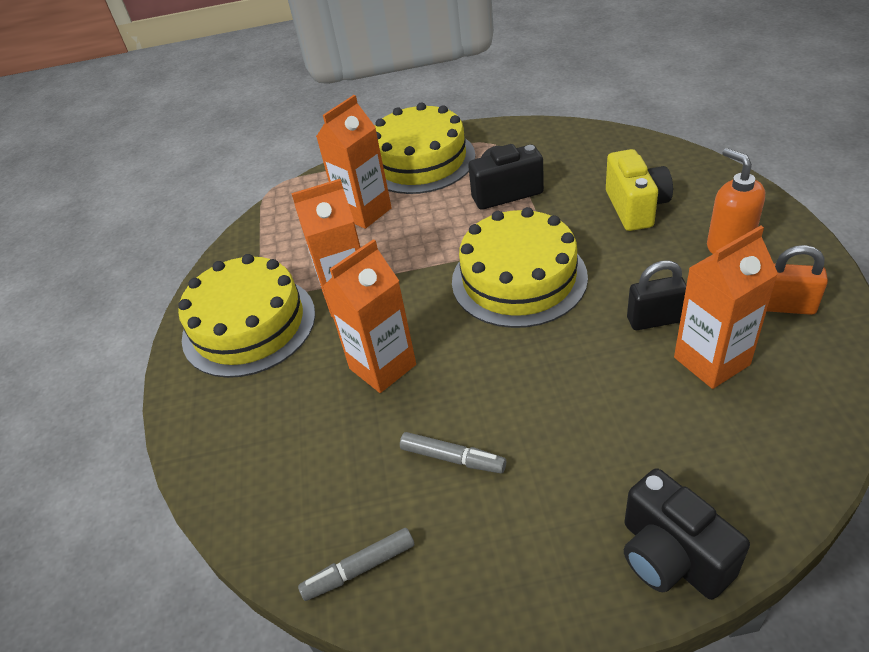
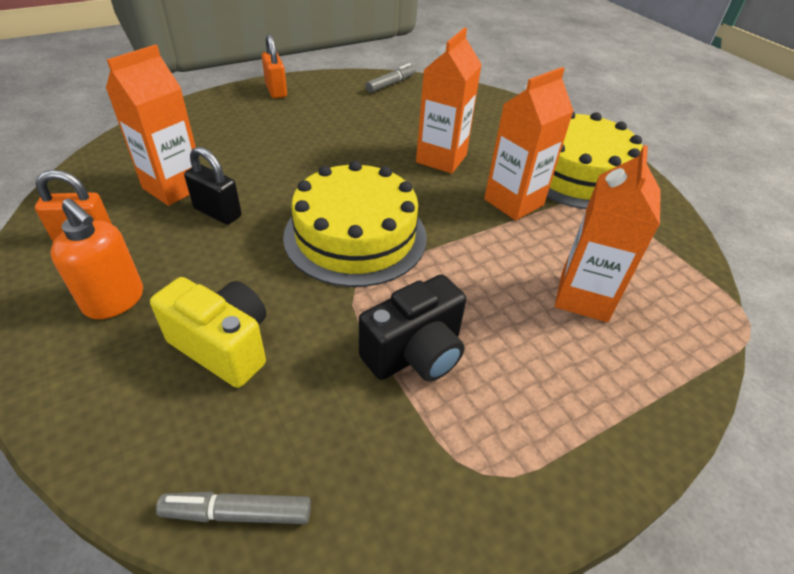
camera: 150 degrees right, 0 degrees up
yellow cake [375,103,476,194] -> none
grey marker [400,432,506,473] -> grey marker moved to [156,491,311,524]
yellow camera [606,149,673,231] -> yellow camera turned 150 degrees clockwise [150,277,266,388]
black camera [624,468,750,600] -> none
black padlock [627,260,687,330] -> black padlock turned 60 degrees clockwise [184,147,242,225]
none -> orange padlock [262,34,287,98]

